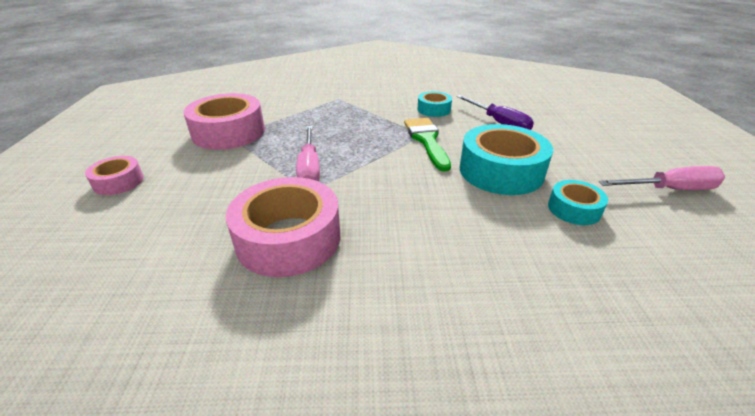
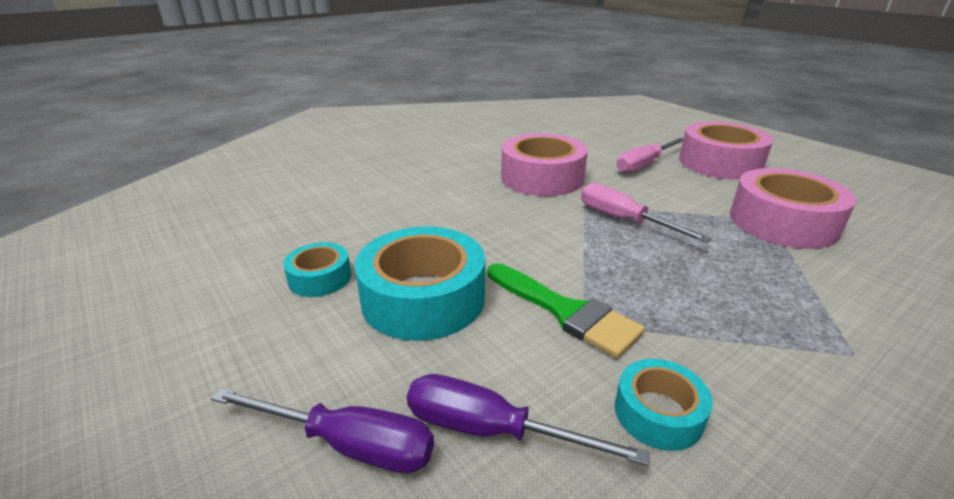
camera: 145 degrees right, 5 degrees down
pink tape [85,156,144,195] -> pink tape [679,121,773,179], size x1.90
pink screwdriver [599,166,725,190] -> pink screwdriver moved to [617,138,684,173]
none -> purple screwdriver [211,388,434,473]

